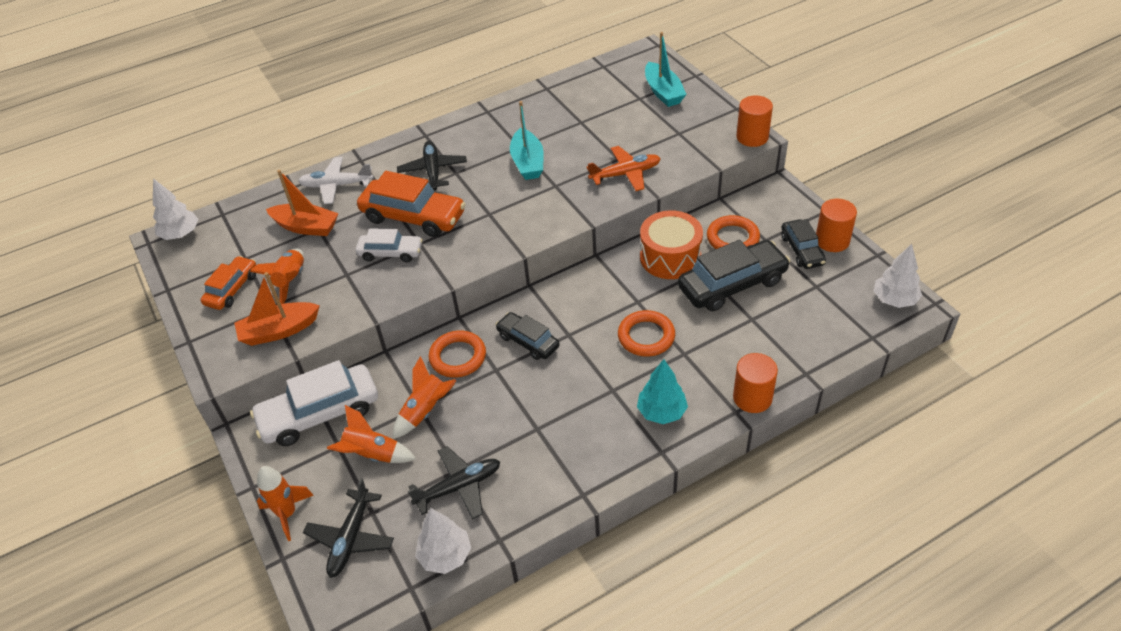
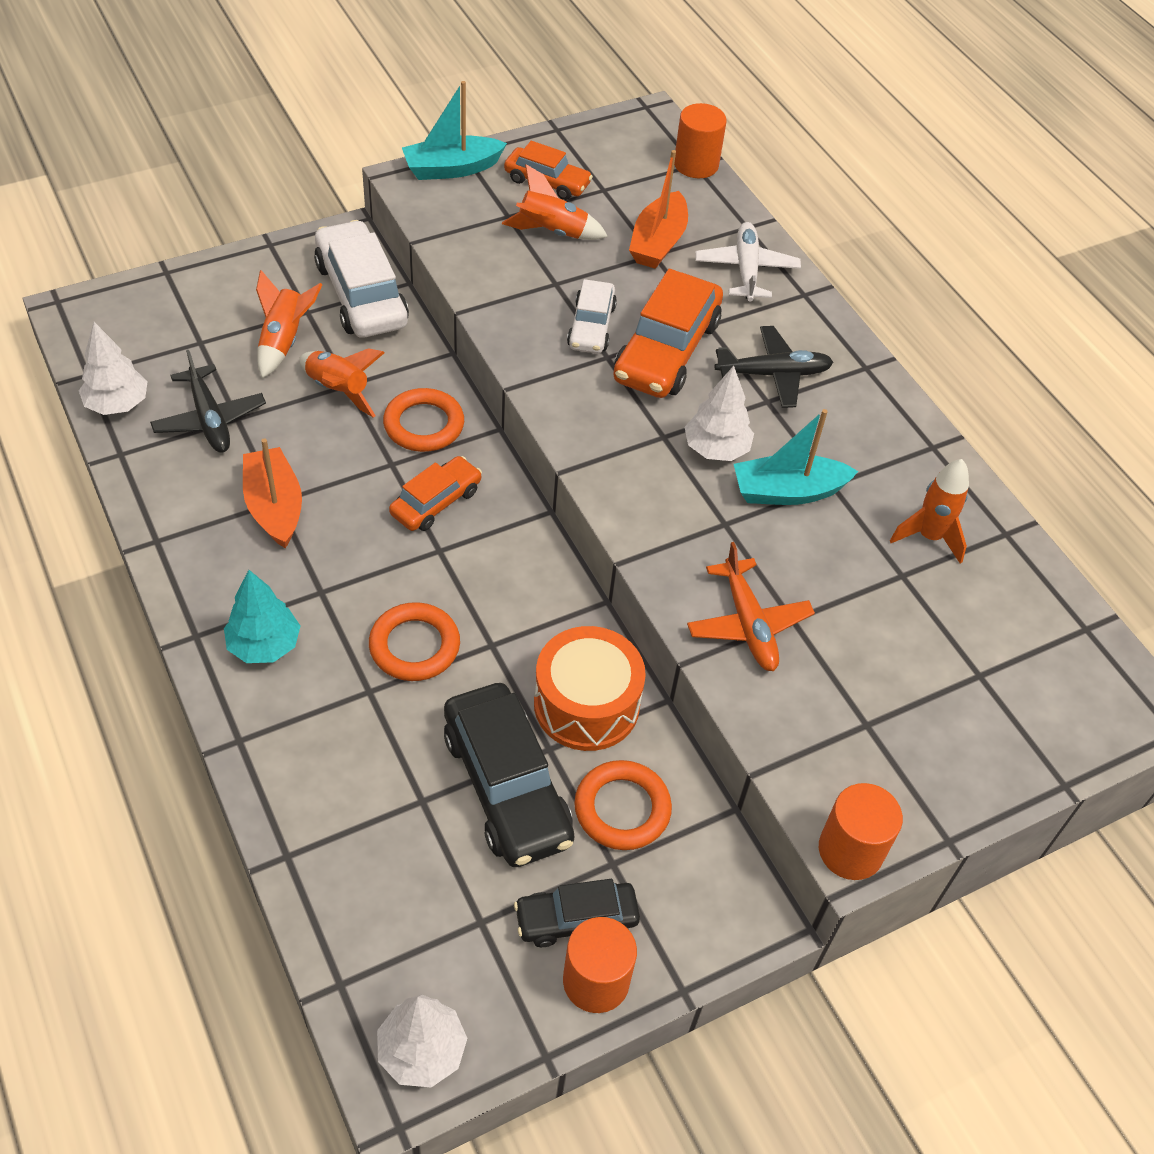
camera: 85 degrees right, 5 degrees up
white tree [153,178,198,240] -> white tree moved to [685,366,754,461]
orange boat [234,272,320,346] -> orange boat moved to [243,438,302,548]
orange rocket [257,466,314,541] -> orange rocket moved to [890,459,969,564]
black plane [303,478,394,578] -> none
black car [496,312,560,360] -> orange car [389,456,482,531]
turquoise boat [645,32,687,107] -> turquoise boat moved to [402,81,507,180]
orange cylinder [733,353,778,413] -> orange cylinder moved to [674,103,727,178]

